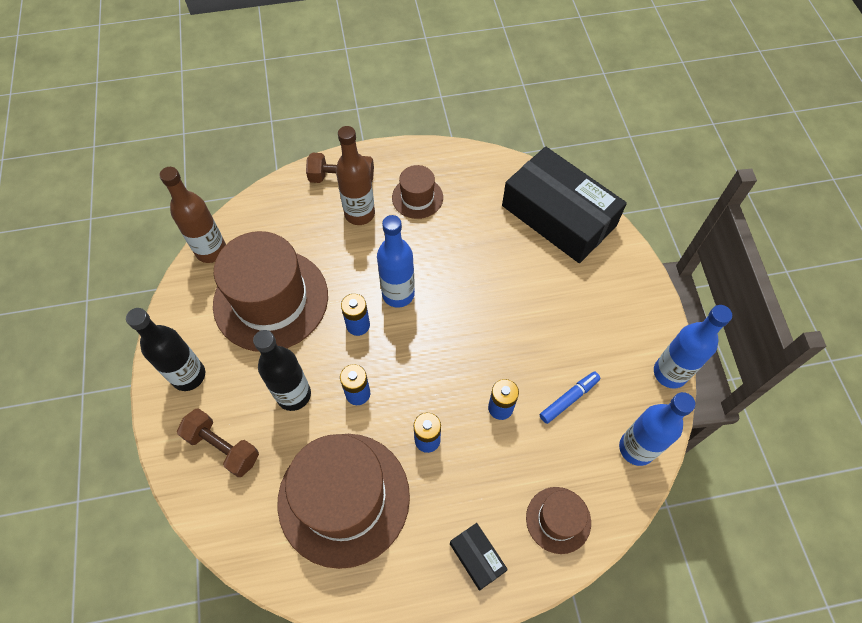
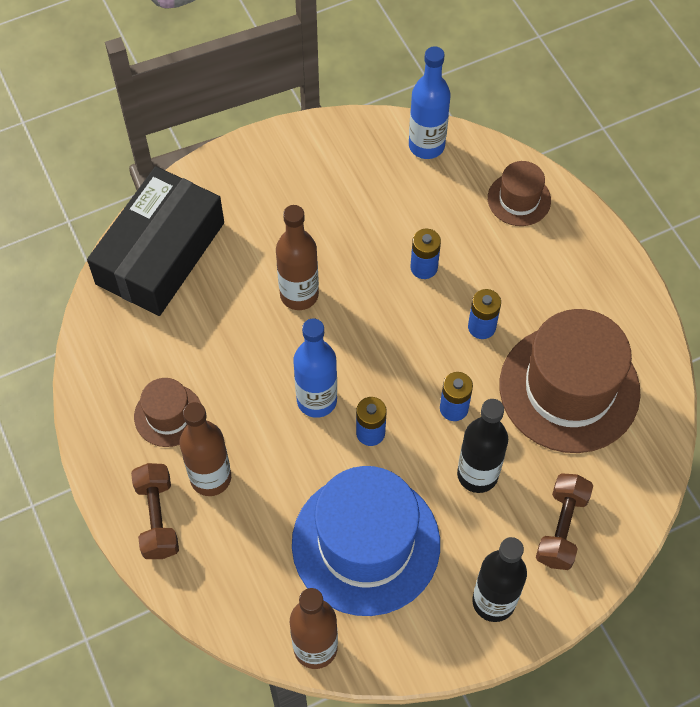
camera: 105 degrees left, 0 degrees up
brown hat [213,231,328,352] -> blue hat [292,466,440,616]
black box [450,523,508,591] -> none
blue marker [539,372,600,424] -> none
blue bottle [654,305,732,389] -> none
none -> brown bottle [276,205,319,310]

